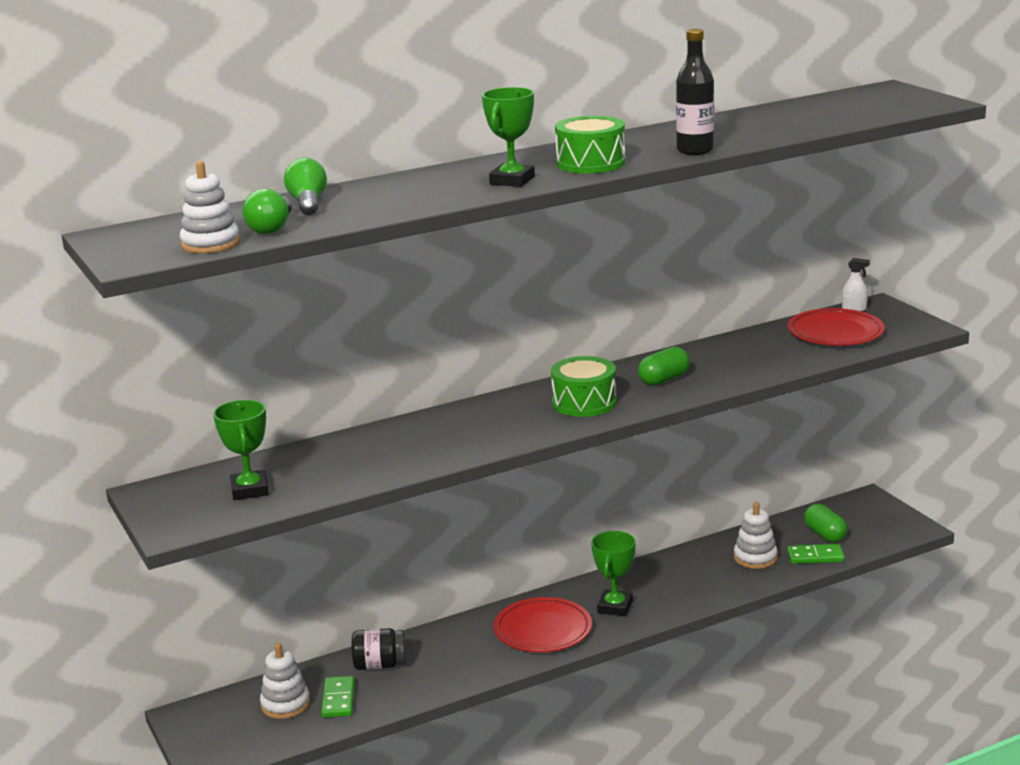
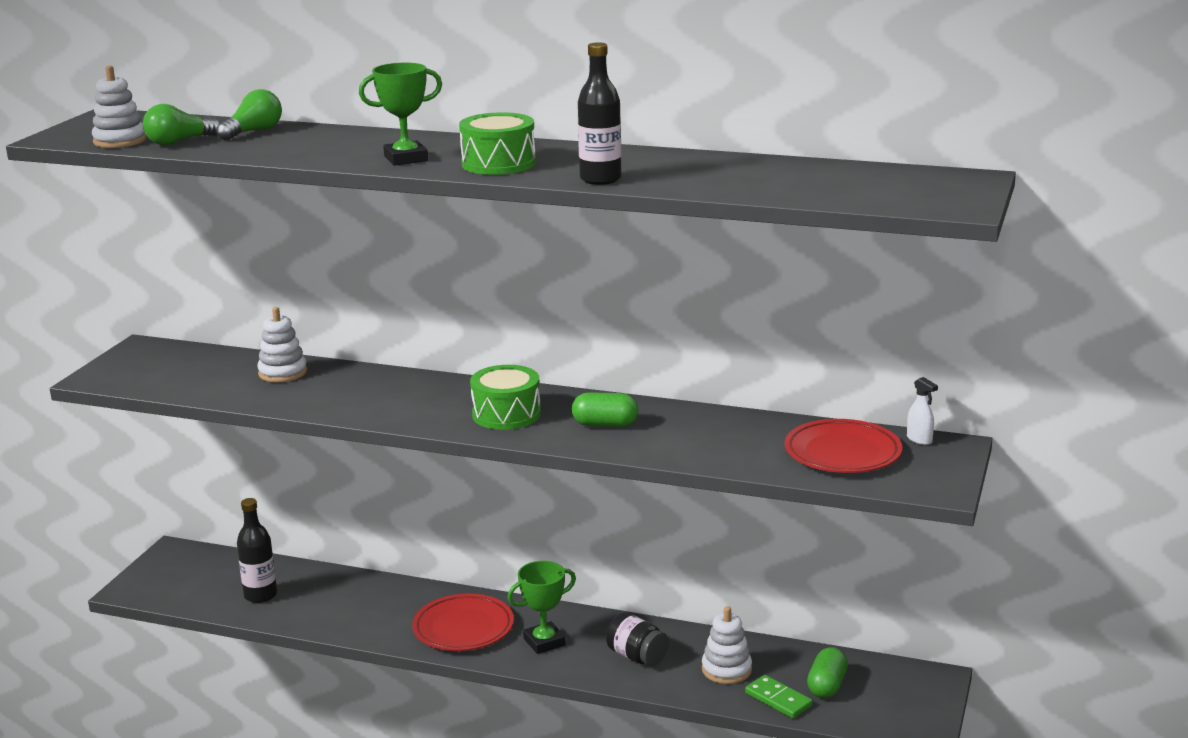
camera: 45 degrees right, 0 degrees up
green trophy [213,400,269,500] -> none
white stacking toy [260,643,310,719] -> white stacking toy moved to [257,307,307,382]
green domino [321,676,355,718] -> black bottle [237,498,277,603]
black jar [352,628,406,670] -> black jar moved to [606,613,669,666]

